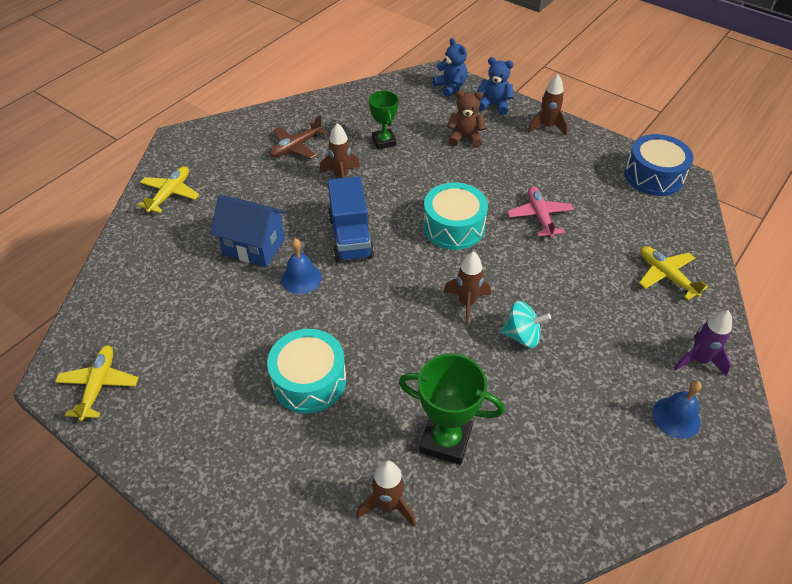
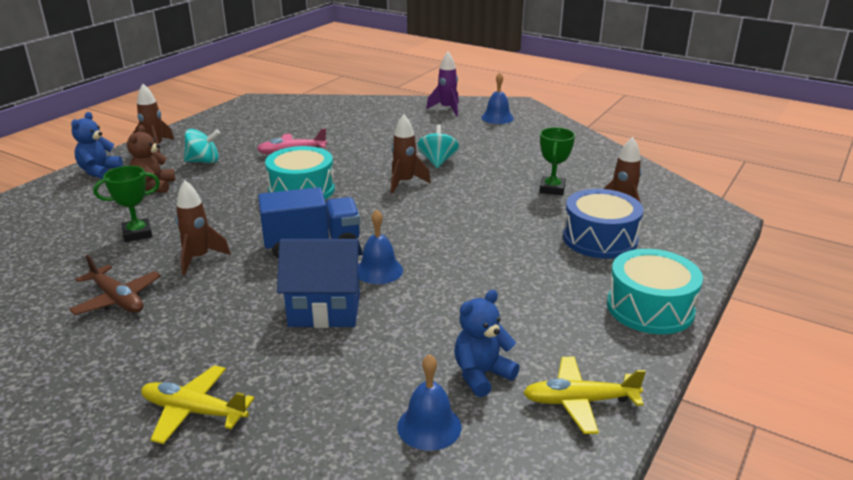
camera: 95 degrees left, 20 degrees down
blue house [210,195,286,267] -> blue house turned 75 degrees clockwise [277,239,363,328]
turquoise drum [267,329,346,413] -> turquoise drum moved to [607,249,703,334]
green trophy [399,354,505,465] -> green trophy [539,127,575,195], size x0.66
blue teddy bear [433,38,467,97] -> blue teddy bear moved to [454,290,520,397]
blue drum [625,134,694,196] -> blue drum moved to [563,189,643,259]
yellow plane [639,246,708,300] -> none
none -> turquoise spinning top [184,129,220,163]
none -> blue bell [397,354,461,451]

